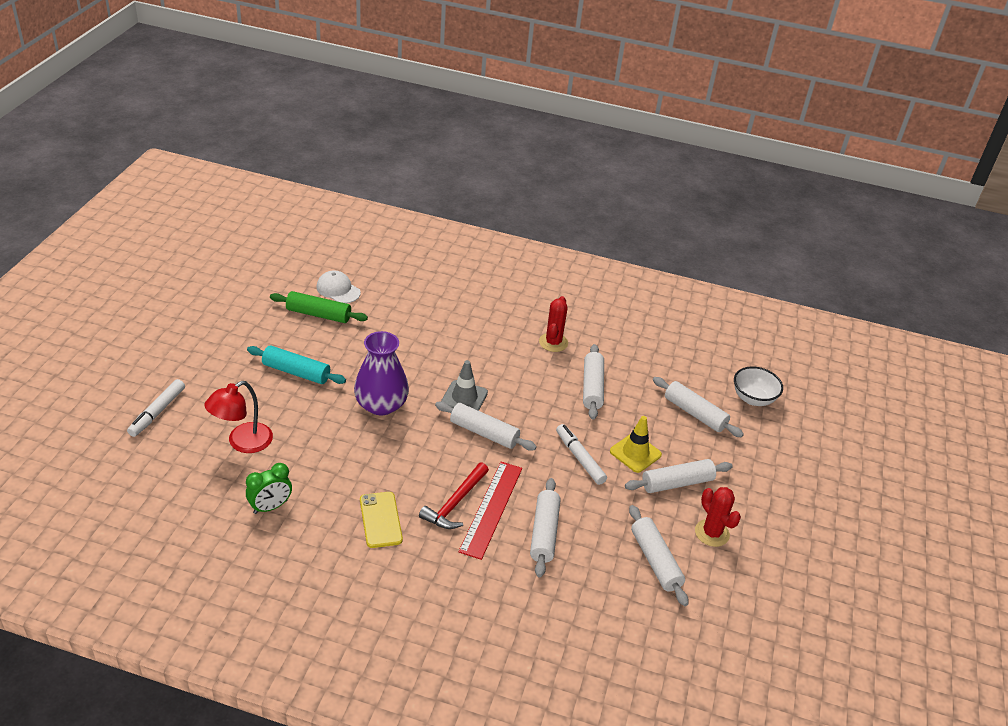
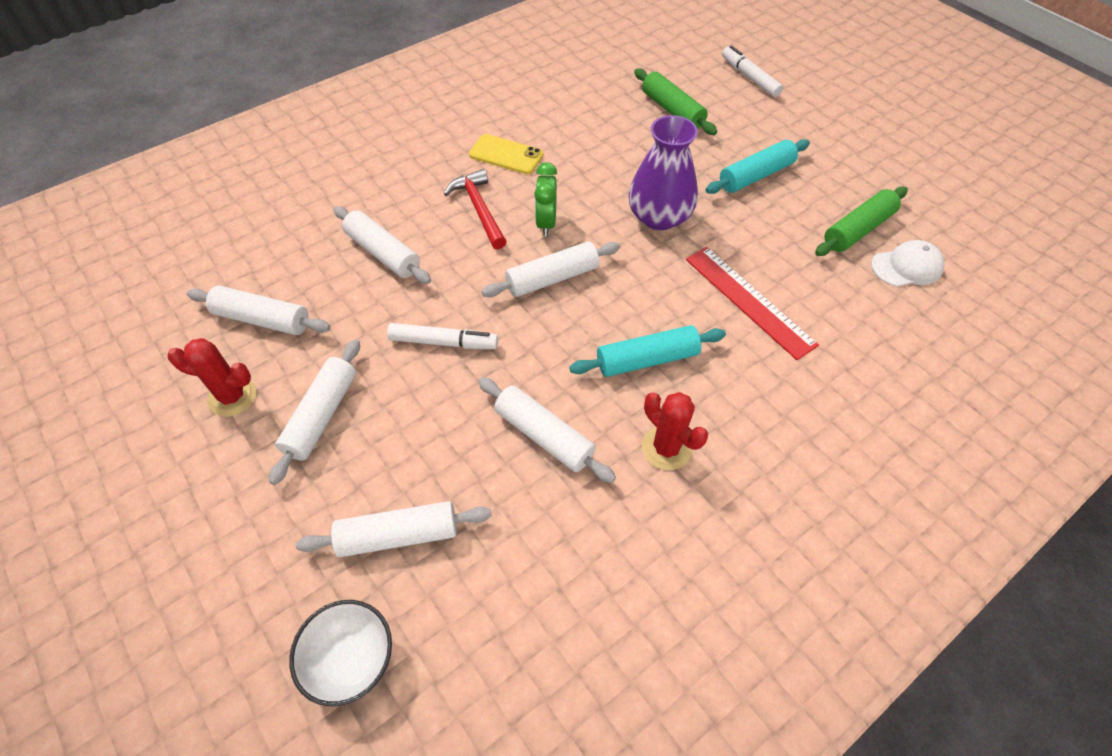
camera: 130 degrees right, 15 degrees up
red lamp [204,381,273,453] -> green rolling pin [634,68,717,135]
green clock [246,463,292,514] -> green clock moved to [534,162,557,236]
grey traffic cone [441,360,488,411] -> none
red ruler [458,462,522,560] -> red ruler moved to [686,247,819,360]
yellow traffic cone [610,416,662,473] -> none
none -> turquoise rolling pin [569,325,726,377]

